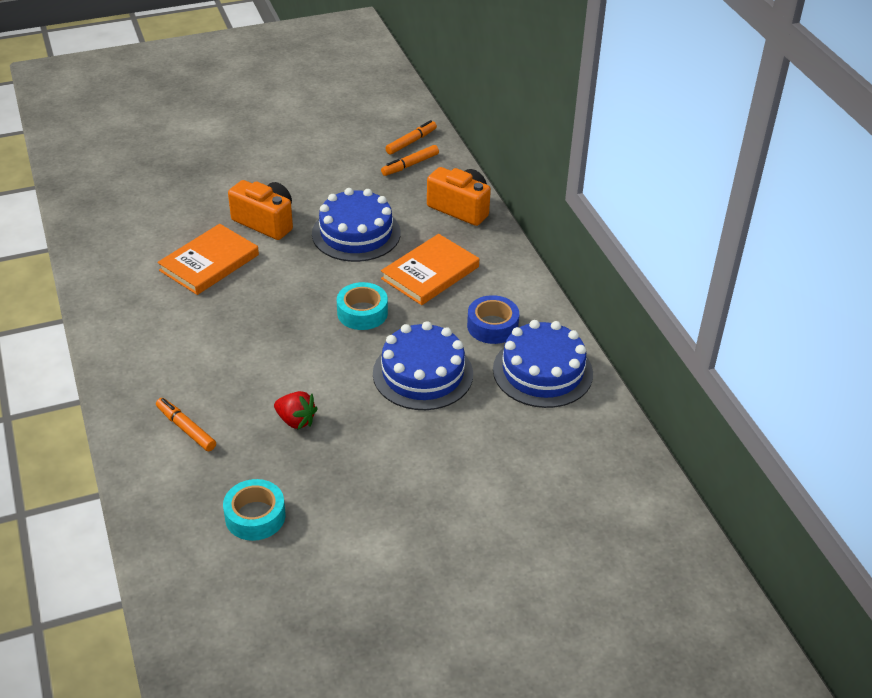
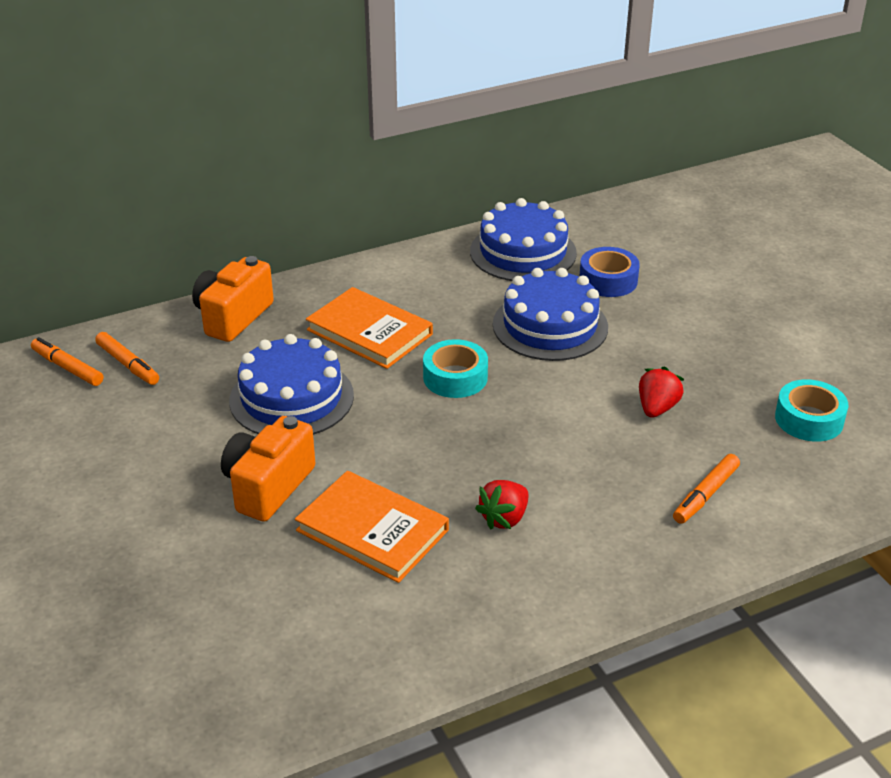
camera: 95 degrees left, 5 degrees down
blue tape [467,295,519,344] -> blue tape moved to [579,247,640,297]
none -> red strawberry [475,480,529,530]

